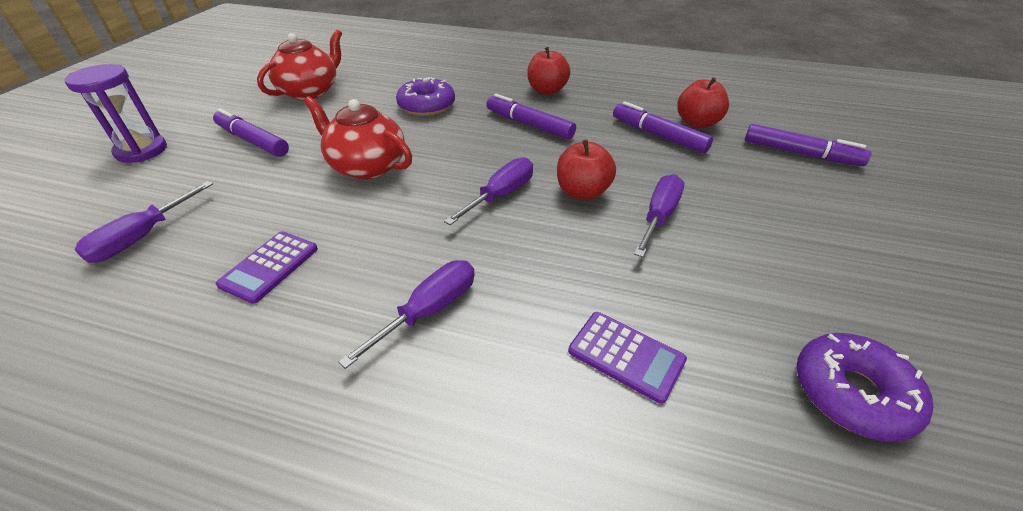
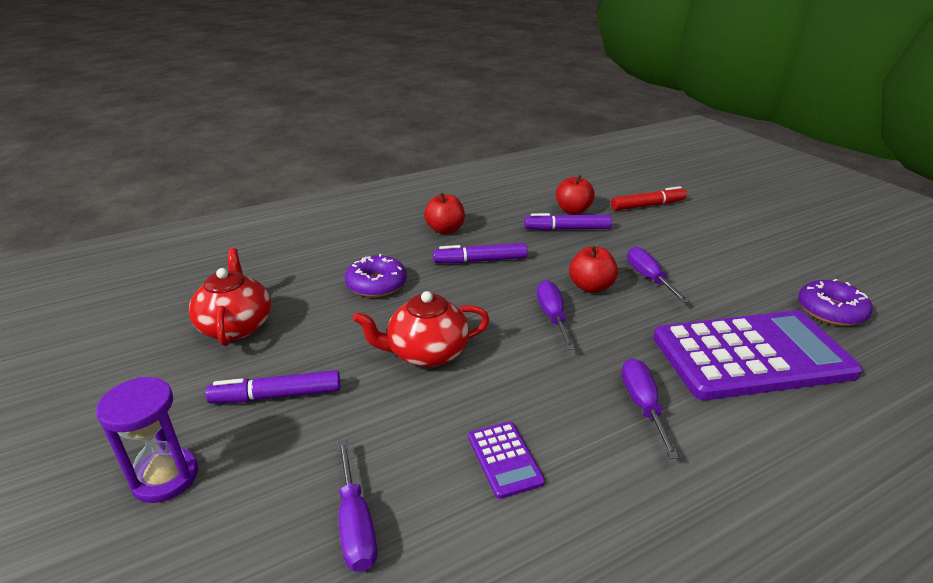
camera: 45 degrees left, 10 degrees down
purple calculator [568,312,687,404] -> purple calculator [653,310,863,400], size x2.44
purple marker [745,124,872,166] -> red marker [611,186,687,211]

